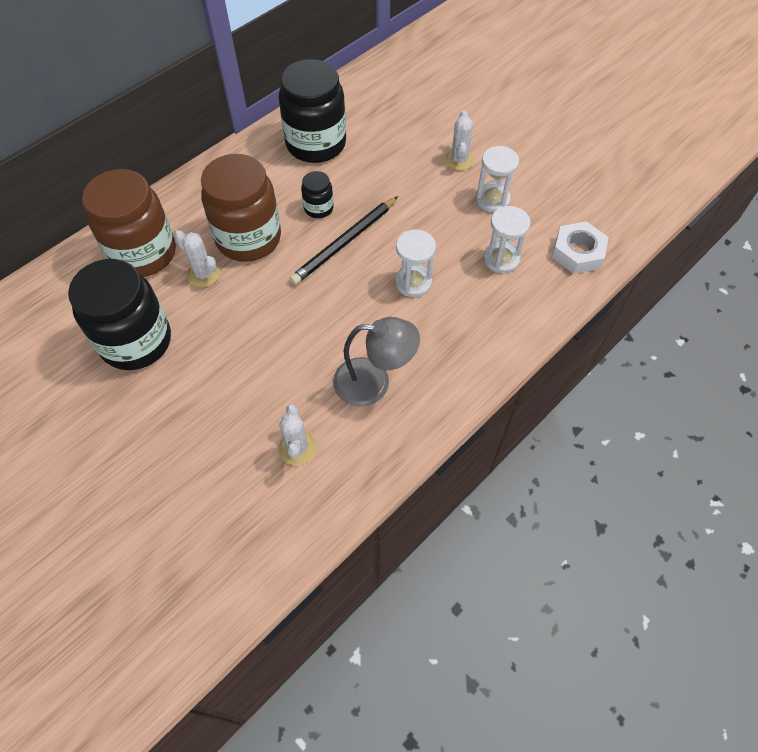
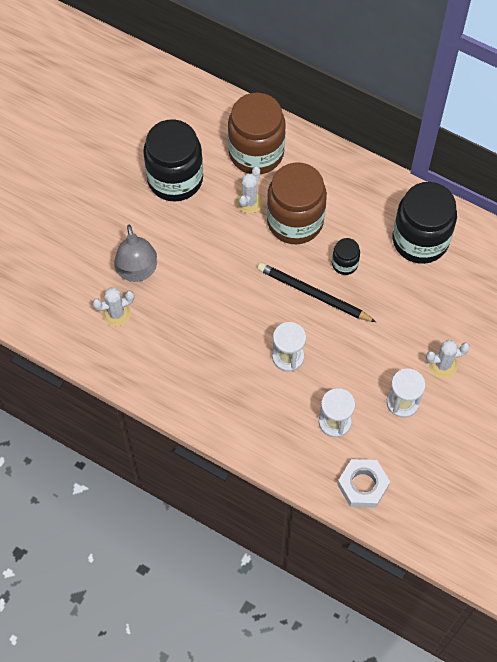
camera: 75 degrees right, 5 degrees up
grey lamp [333,317,420,406] -> grey lamp moved to [114,225,157,282]

